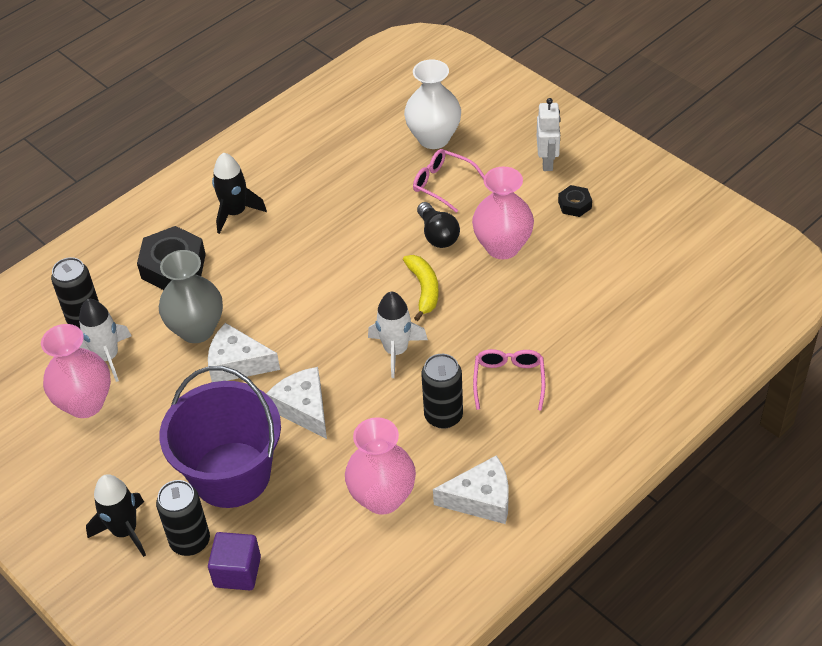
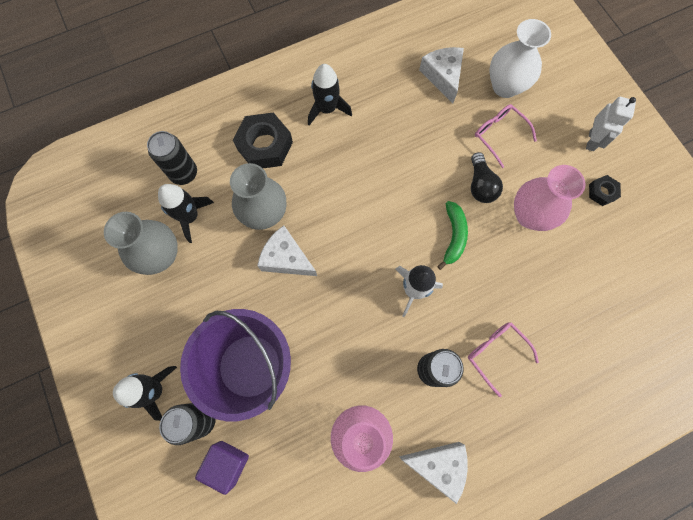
camera: 15 degrees right, 25 degrees up
pink vase [41,324,111,418] -> grey vase [104,212,178,275]
white rocket [79,299,131,382] -> black rocket [158,184,214,243]
white cheese [266,367,327,439] -> white cheese moved to [419,47,464,103]
yellow banana [403,255,439,321] -> green banana [437,201,468,270]
pink glasses [473,349,545,411] -> pink glasses turned 60 degrees counterclockwise [468,322,539,397]

